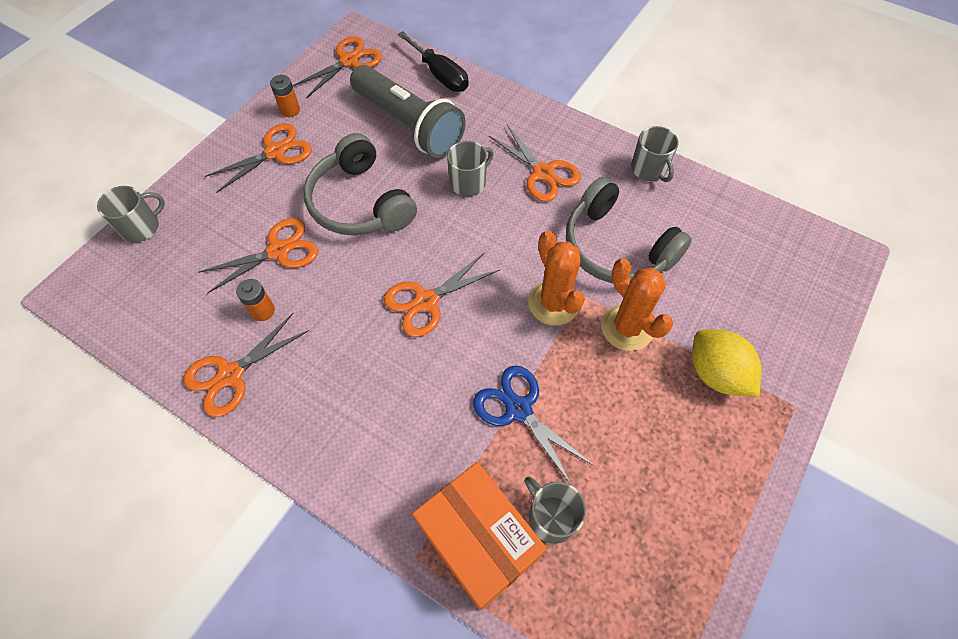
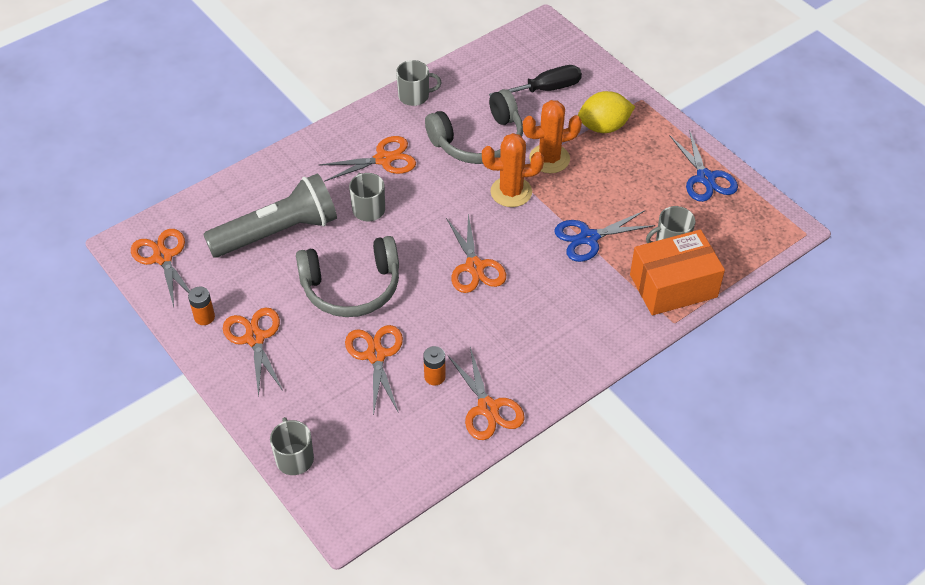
camera: 70 degrees left, 10 degrees down
black screwdriver [398,31,469,92] -> black screwdriver moved to [489,65,582,96]
none -> blue scissors [670,129,738,202]

